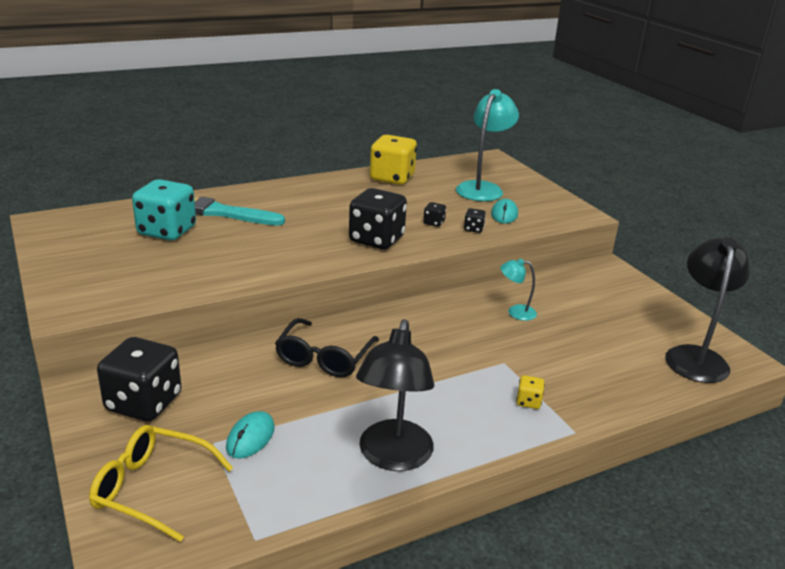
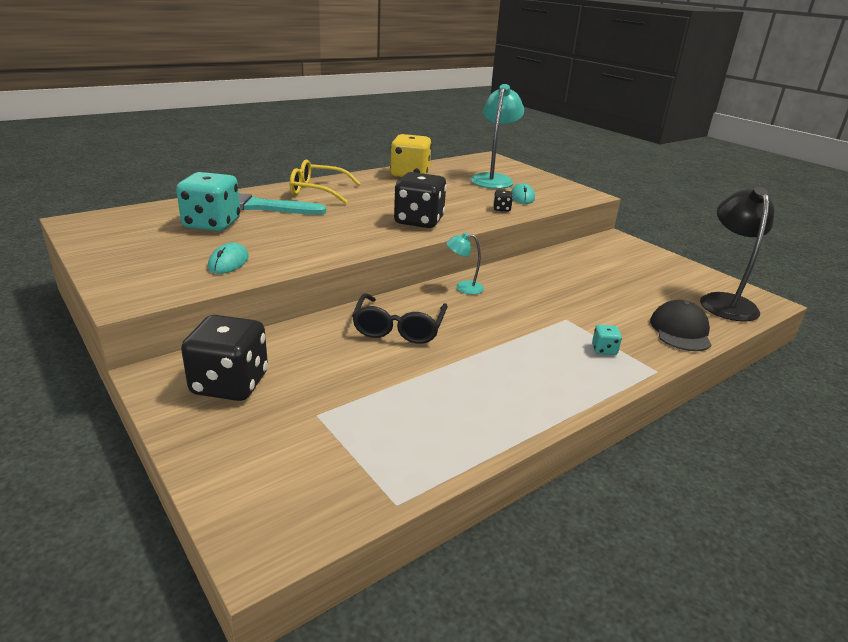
camera: 10 degrees left, 0 degrees up
yellow glasses [89,425,233,542] -> yellow glasses moved to [290,159,361,204]
turquoise mouse [226,411,275,459] -> turquoise mouse moved to [208,243,249,274]
black lamp [356,319,434,471] -> none
black dice [423,202,446,227] -> none
turquoise lamp [500,258,537,321] -> turquoise lamp moved to [446,233,484,294]
yellow dice [516,375,545,409] -> turquoise dice [592,325,622,355]
none -> black cap [650,300,711,351]

